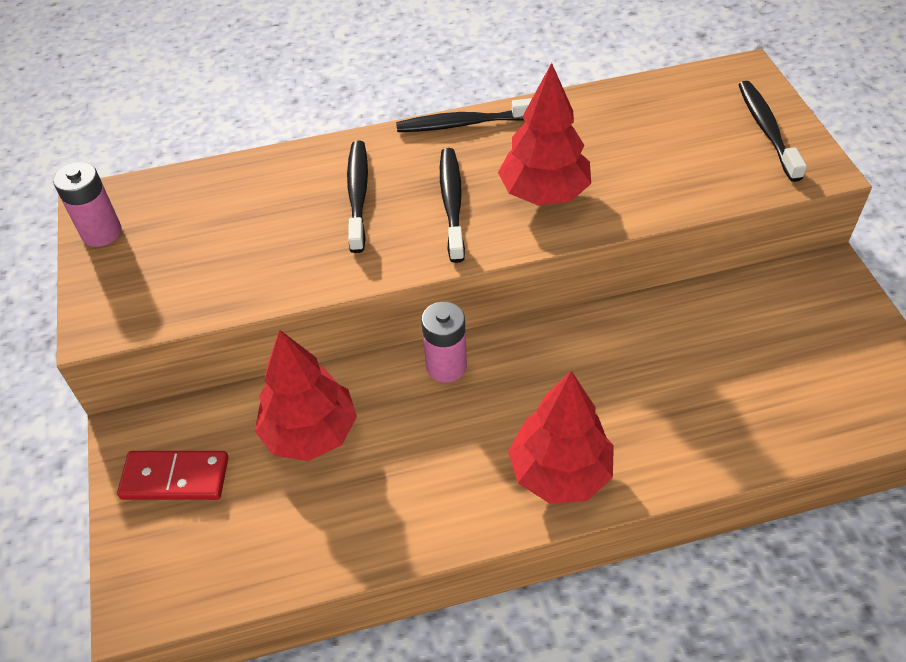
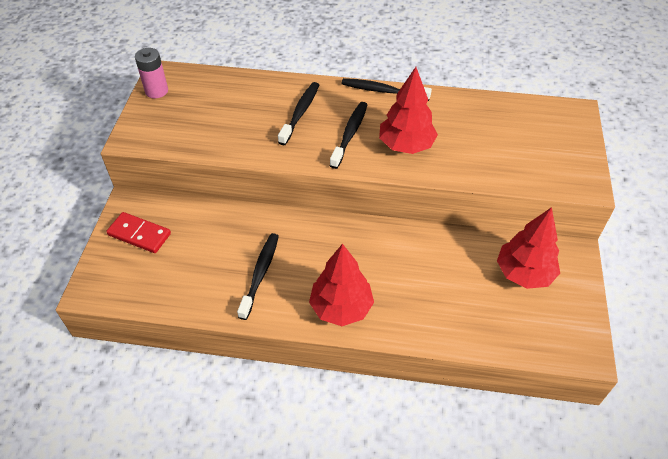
camera: 20 degrees right, 0 degrees up
red tree [255,330,357,461] -> red tree moved to [497,207,560,289]
pink battery [421,302,467,383] -> none
black toothbrush [738,81,807,182] -> black toothbrush moved to [237,233,279,320]

